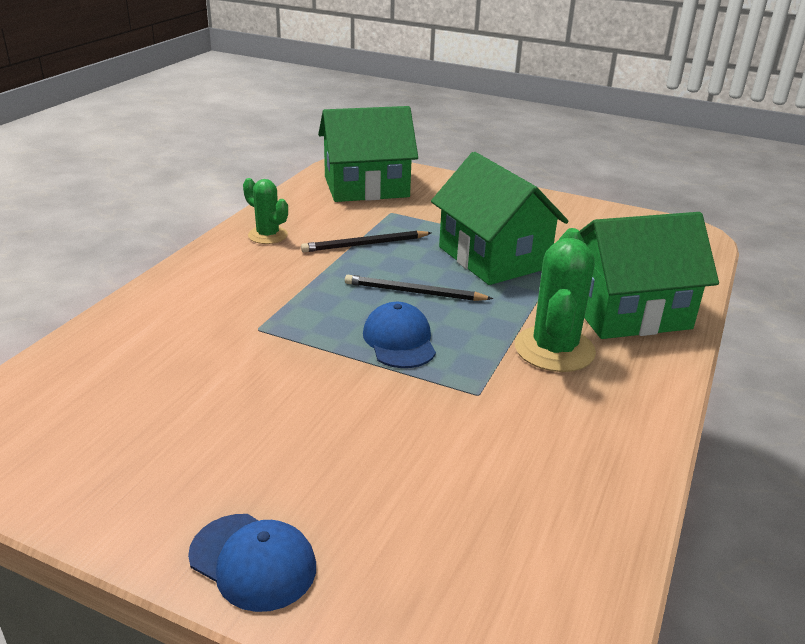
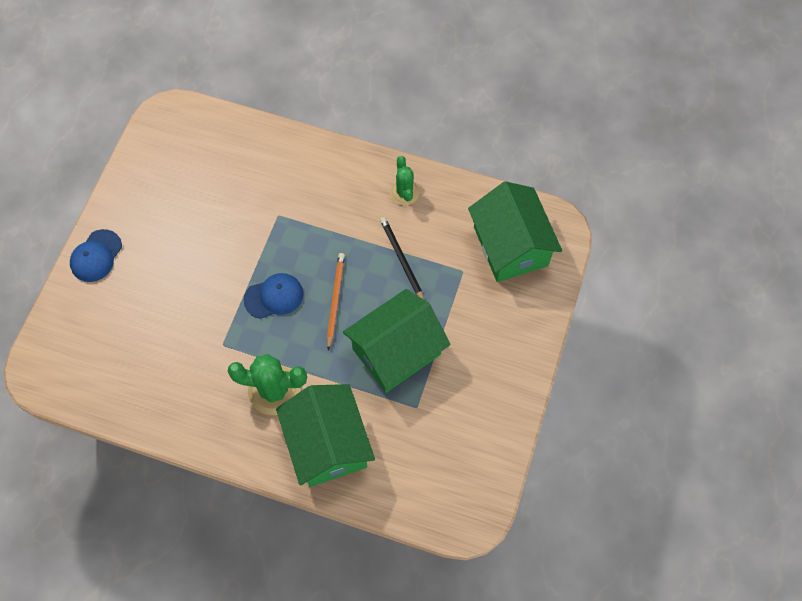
camera: 85 degrees right, 35 degrees up
green cactus [243,178,288,244] -> green cactus turned 45 degrees counterclockwise [390,156,419,206]
black pencil [345,275,493,301] -> orange pencil [327,253,345,350]

